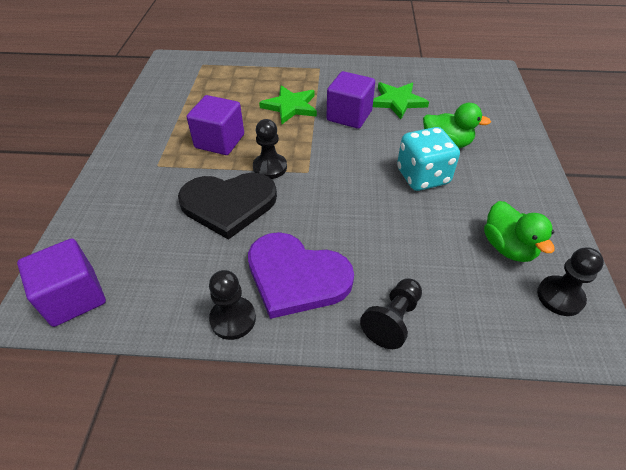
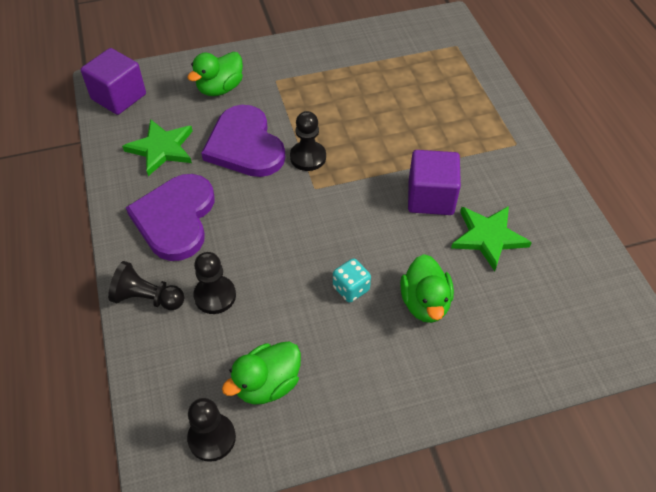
camera: 70 degrees right, 5 degrees up
black heart [178,173,277,240] -> purple heart [201,105,286,177]
purple cube [187,95,244,155] -> none
black pawn [209,270,256,340] -> black pawn moved to [193,252,236,314]
green star [259,85,317,124] -> green star moved to [122,119,193,176]
turquoise dice [397,127,460,191] -> turquoise dice [333,259,371,303], size x0.56
none -> green duck [187,52,243,96]

